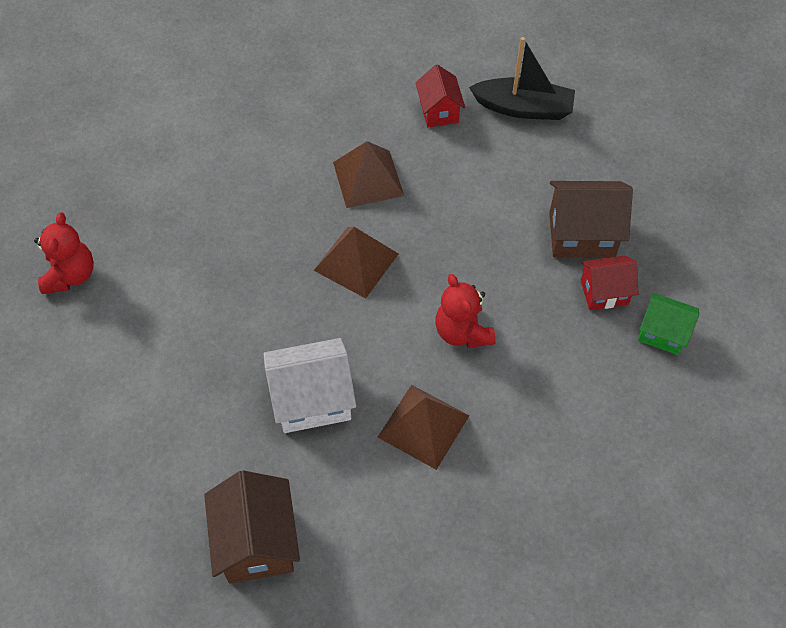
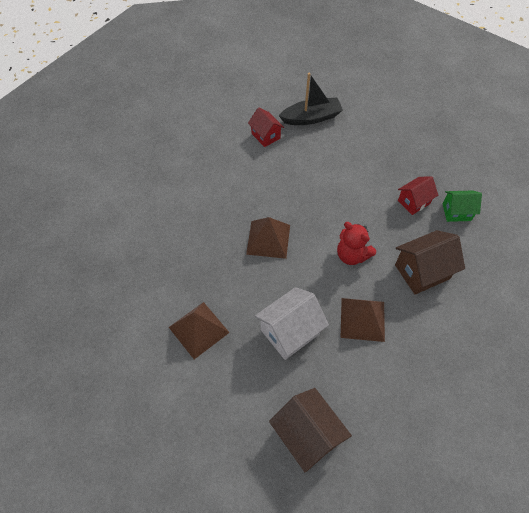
camera: 25 degrees left, 0 degrees up
red teddy bear [34,212,94,294] -> none
brown pyramid [333,141,404,208] -> brown pyramid moved to [169,302,230,359]
brown house [549,181,633,258] -> brown house moved to [395,230,465,295]

